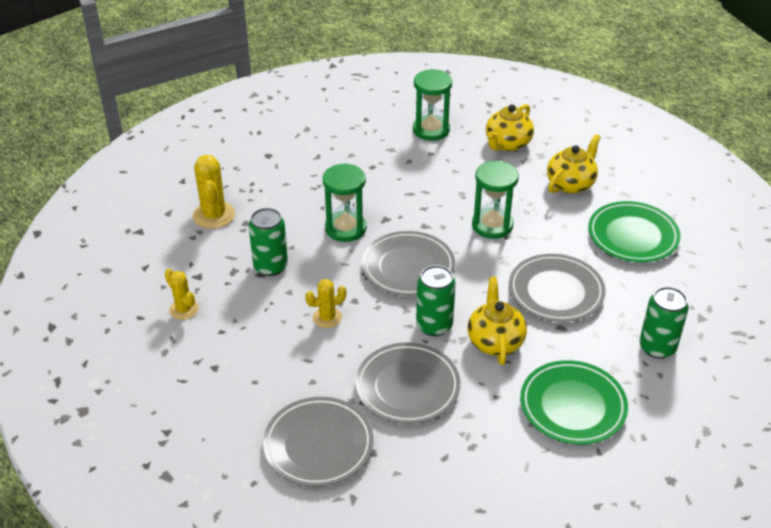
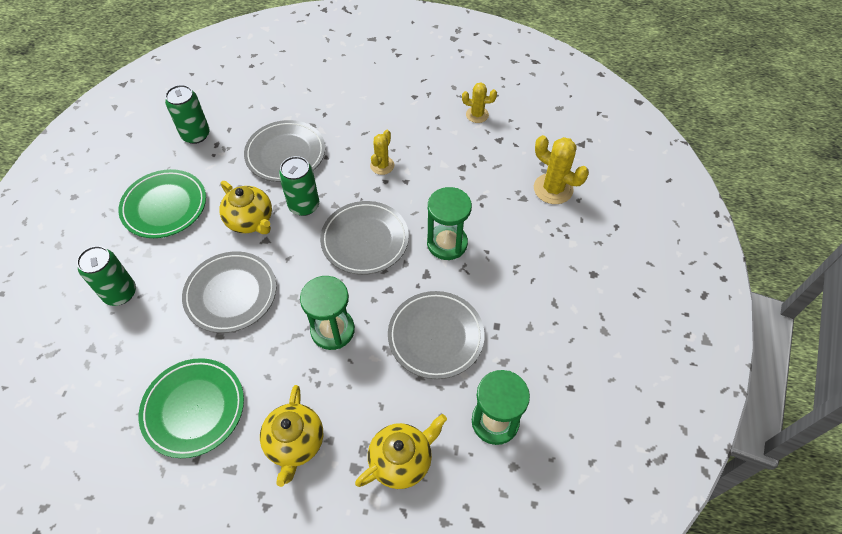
camera: 140 degrees right, 15 degrees up
green can [249,208,288,276] -> green can moved to [165,85,210,144]
grey plate [263,397,373,487] -> grey plate moved to [388,291,485,379]
yellow teapot [486,104,534,151] -> yellow teapot turned 60 degrees clockwise [355,414,447,489]

